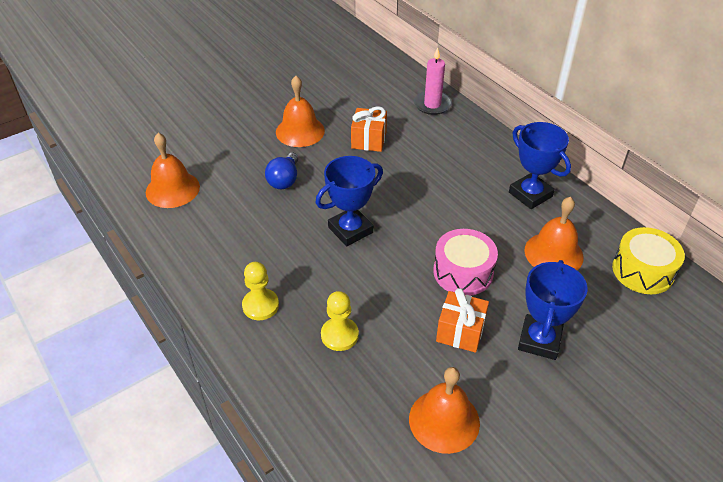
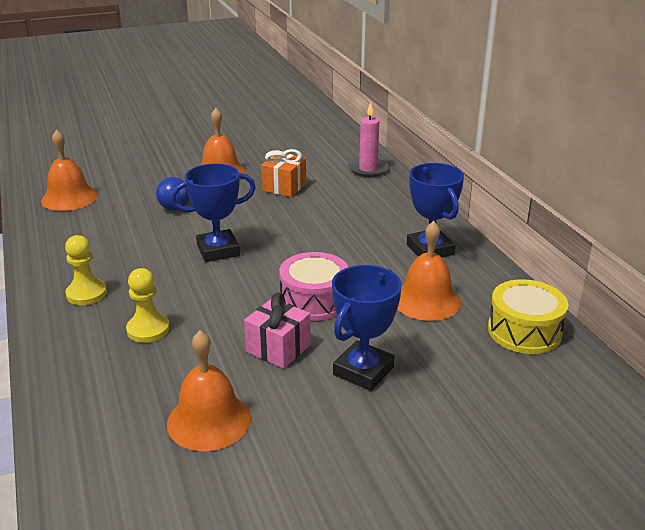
camera: 15 degrees right, 15 degrees down
orange gift [436,288,489,353] -> pink gift [244,292,311,369]

